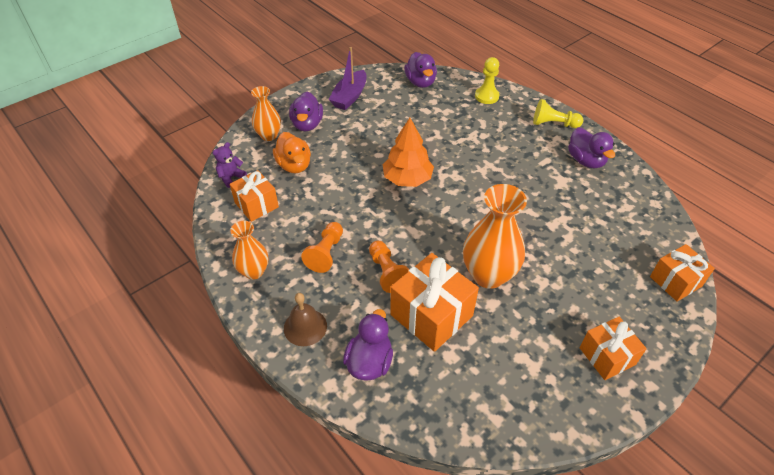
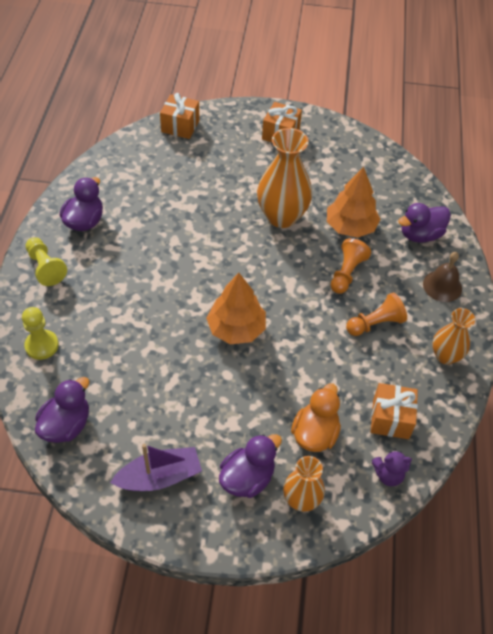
camera: 135 degrees left, 5 degrees up
orange gift [390,253,479,352] -> orange tree [327,167,380,238]

